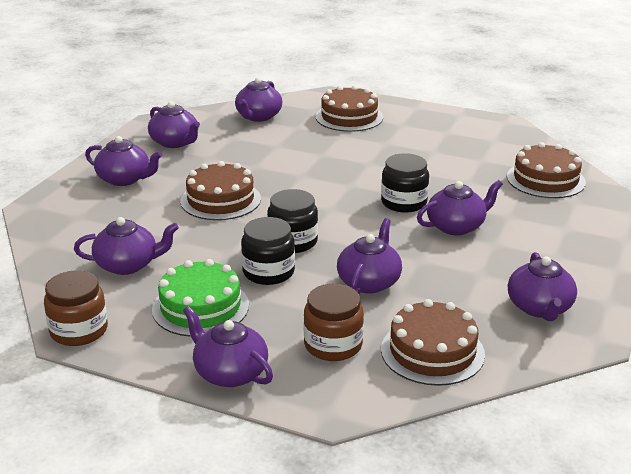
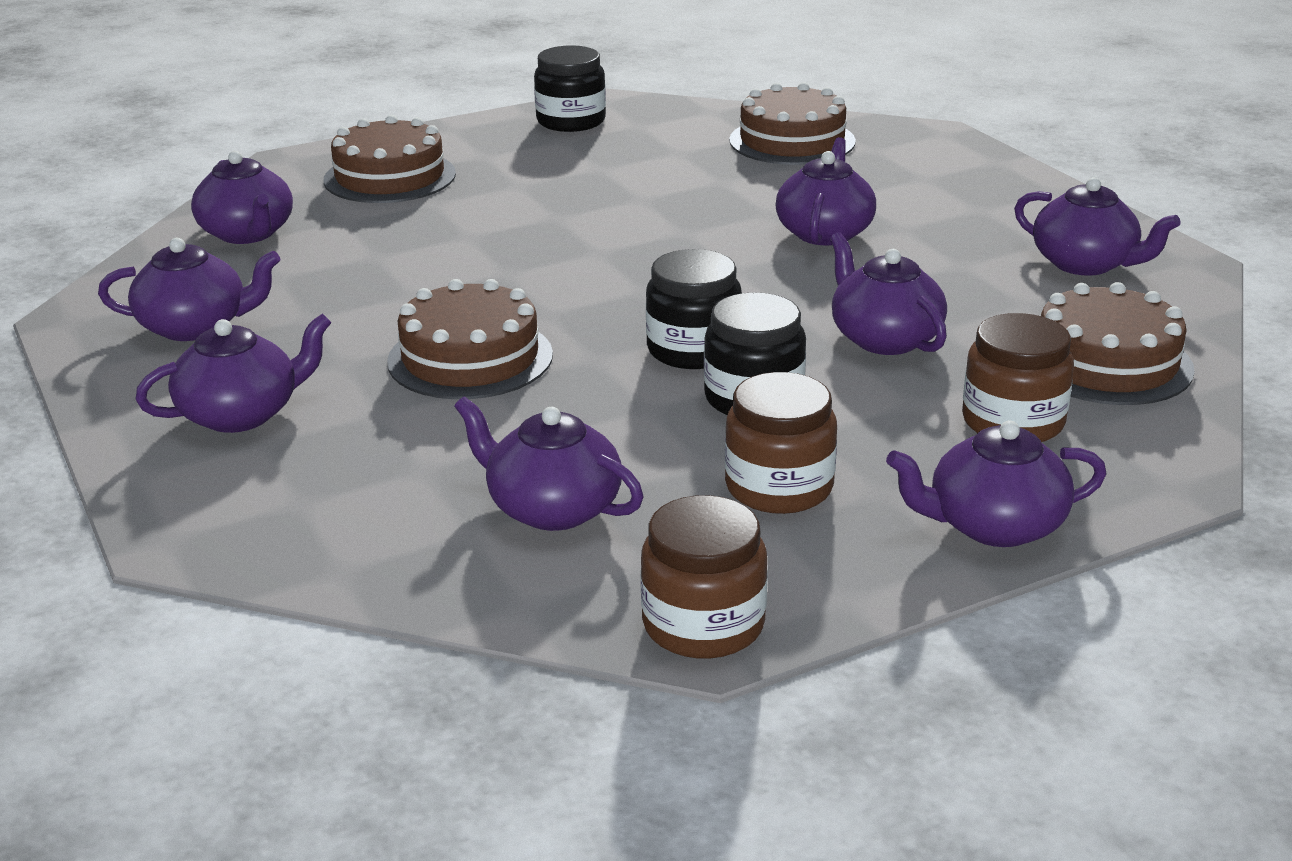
camera: 50 degrees left, 0 degrees up
purple teapot [74,217,179,275] -> purple teapot turned 90 degrees counterclockwise [454,397,643,531]
green cake [152,259,249,337] -> brown jar [725,372,837,514]
black jar [381,153,429,213] -> black jar moved to [534,45,606,132]

